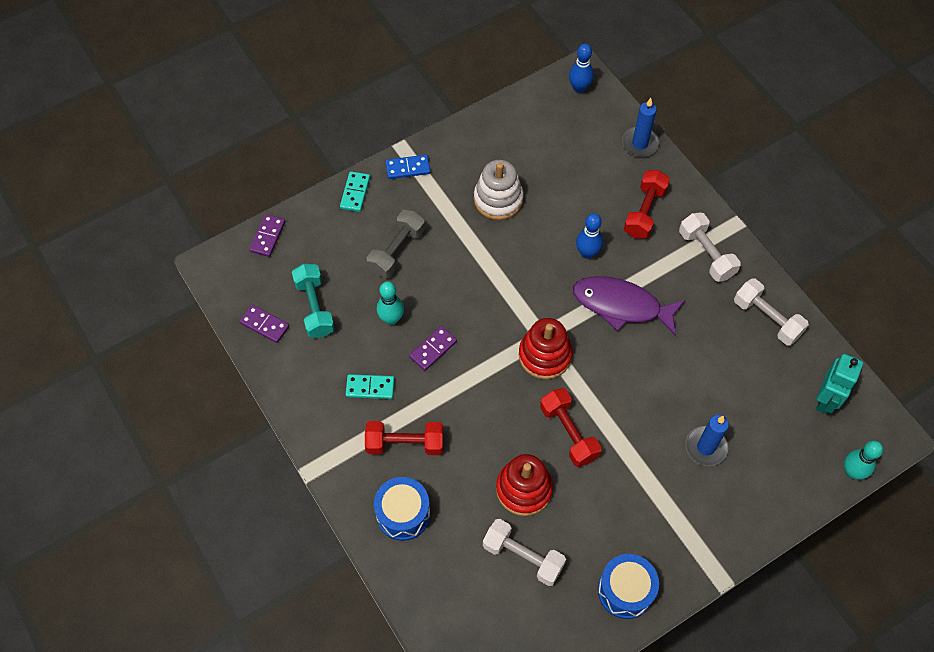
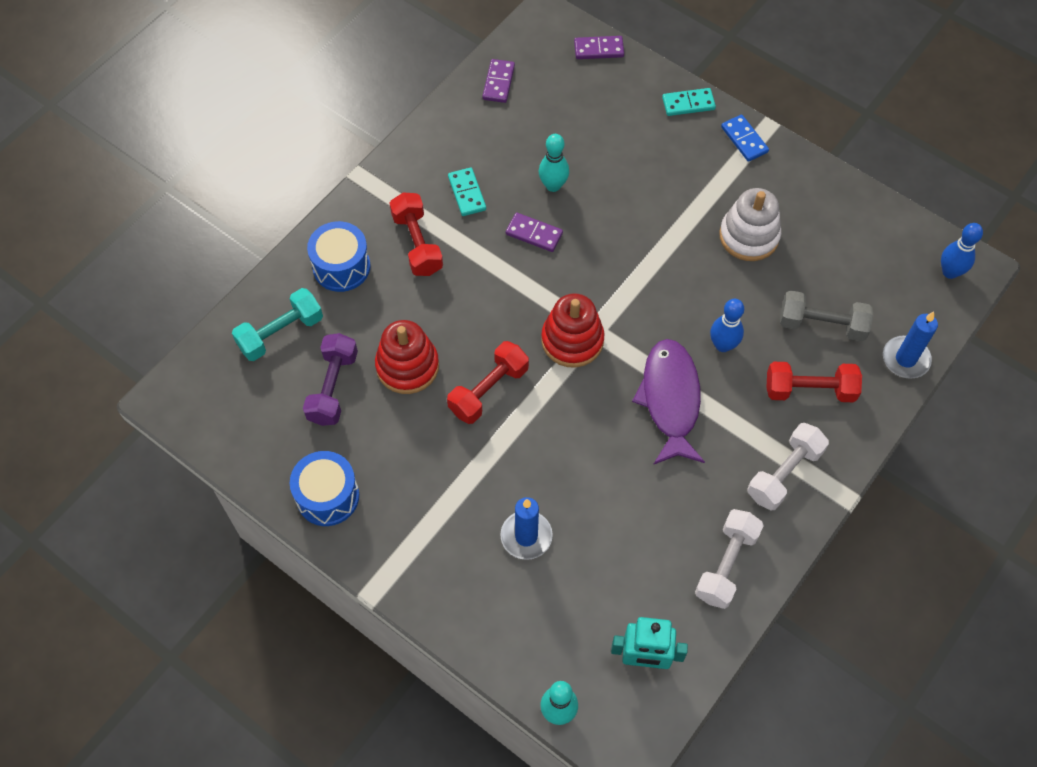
camera: 70 degrees right, 0 degrees up
turquoise dumbbell [292,264,335,338] -> turquoise dumbbell moved to [232,288,323,361]
grey dumbbell [367,209,425,278] -> grey dumbbell moved to [780,290,873,341]
white dumbbell [483,519,566,586] -> purple dumbbell [303,333,358,426]

